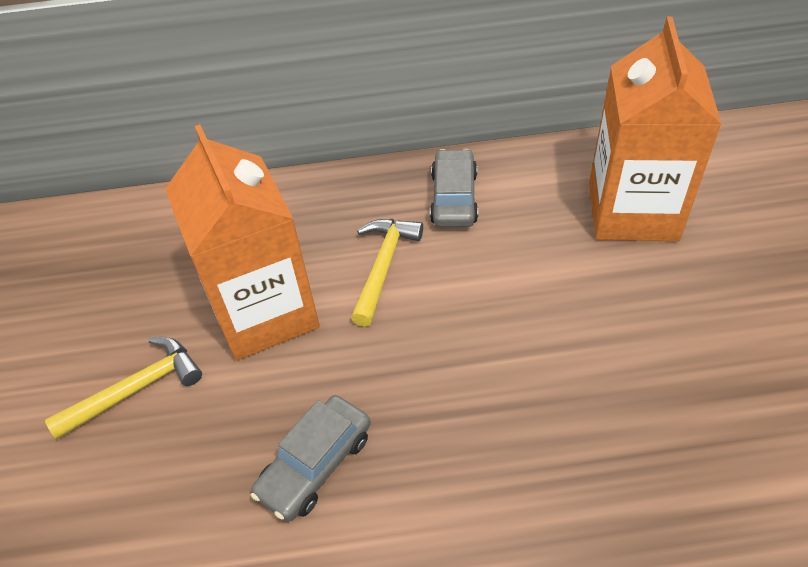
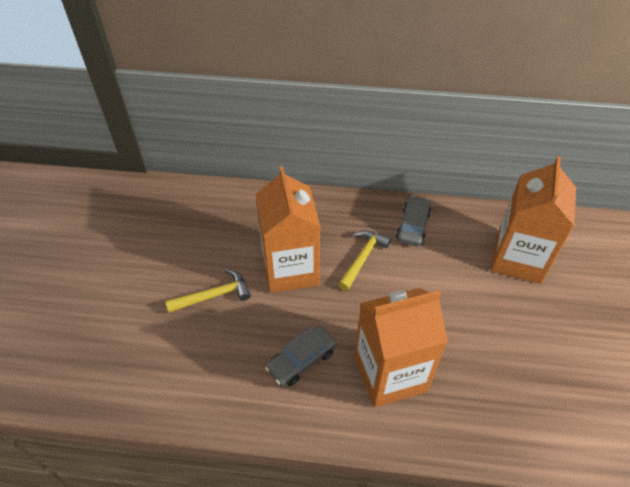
camera: 10 degrees right, 0 degrees up
none -> orange carton [355,288,448,407]

